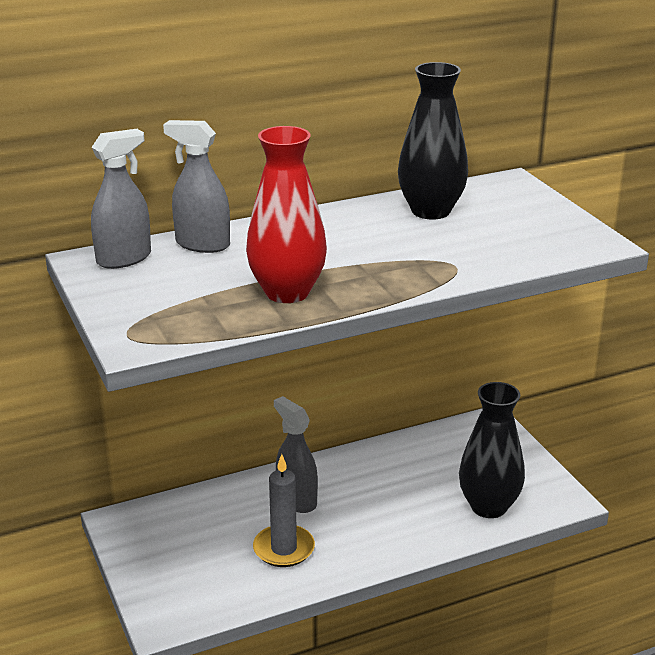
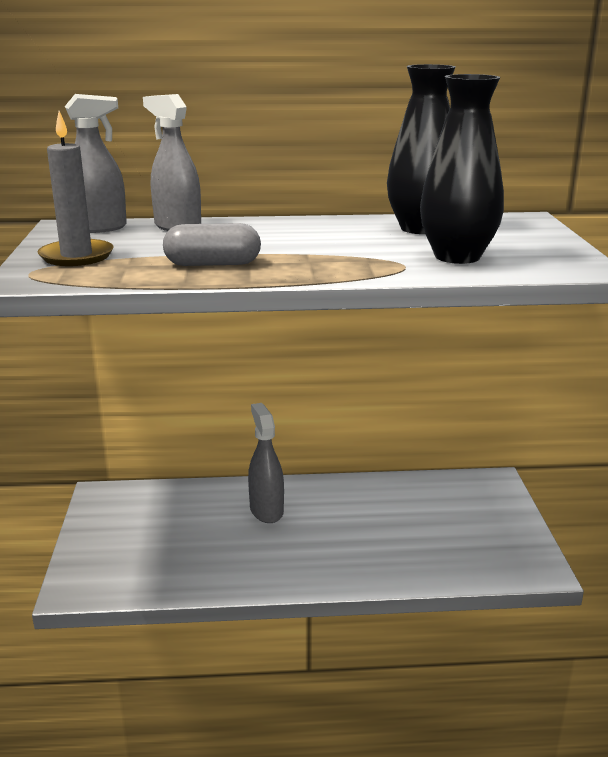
camera: 20 degrees right, 5 degrees down
red vase [246,126,327,303] -> grey capsule [163,223,261,266]
grey candle [253,454,315,567] -> grey candle moved to [38,111,114,266]
black vase [459,382,525,518] -> black vase moved to [420,74,504,264]

